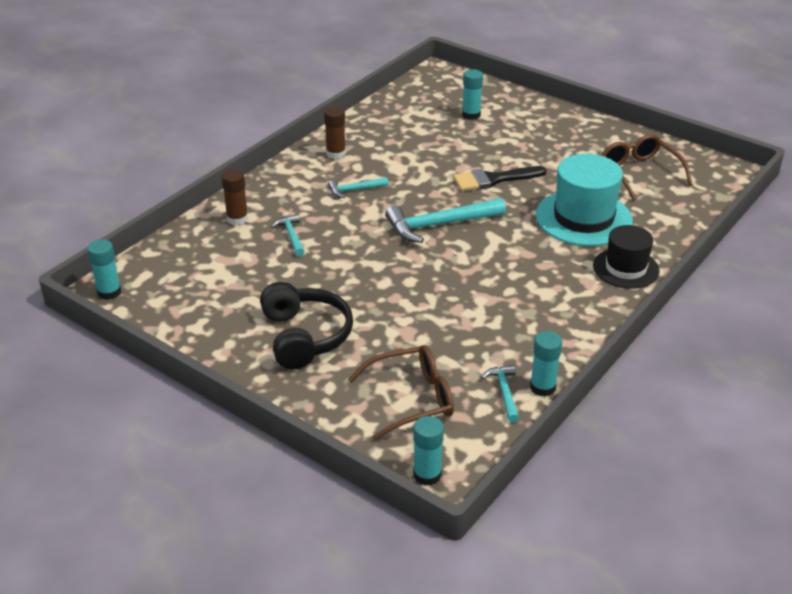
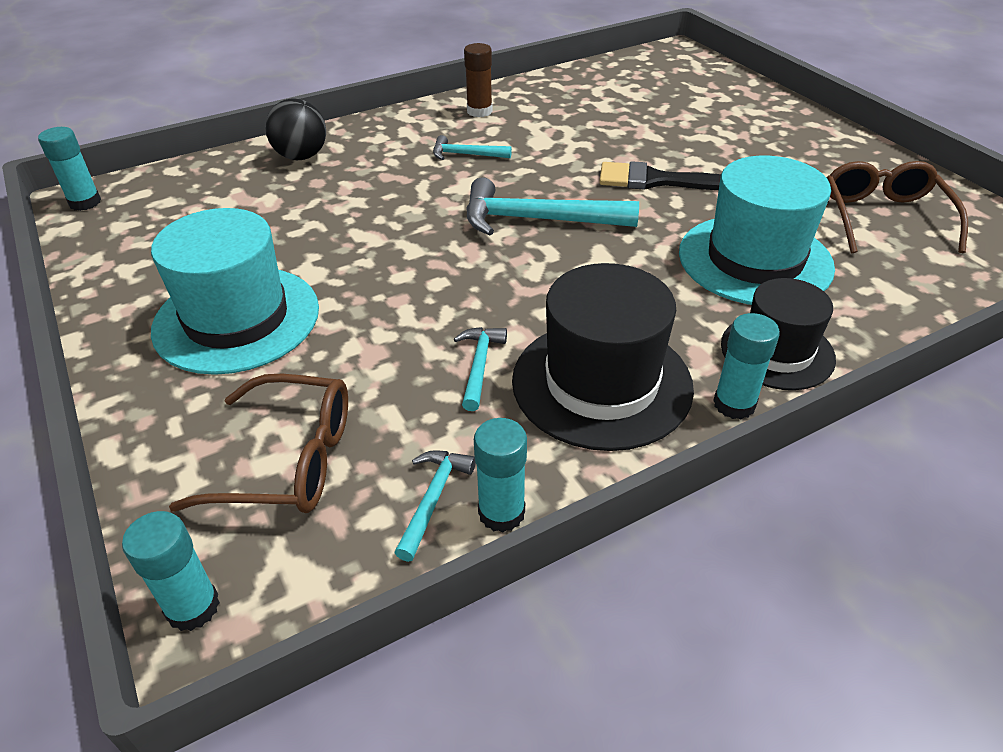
camera: 25 degrees right, 5 degrees up
brown glue stick [221,169,248,225] -> black ball [265,98,326,160]
black headphones [260,282,353,370] -> turquoise hat [151,208,319,375]
turquoise hammer [271,214,305,256] -> turquoise hammer moved to [454,327,507,411]
turquoise glue stick [462,69,483,120] -> turquoise glue stick moved to [713,313,780,420]
none -> black hat [512,263,694,451]

